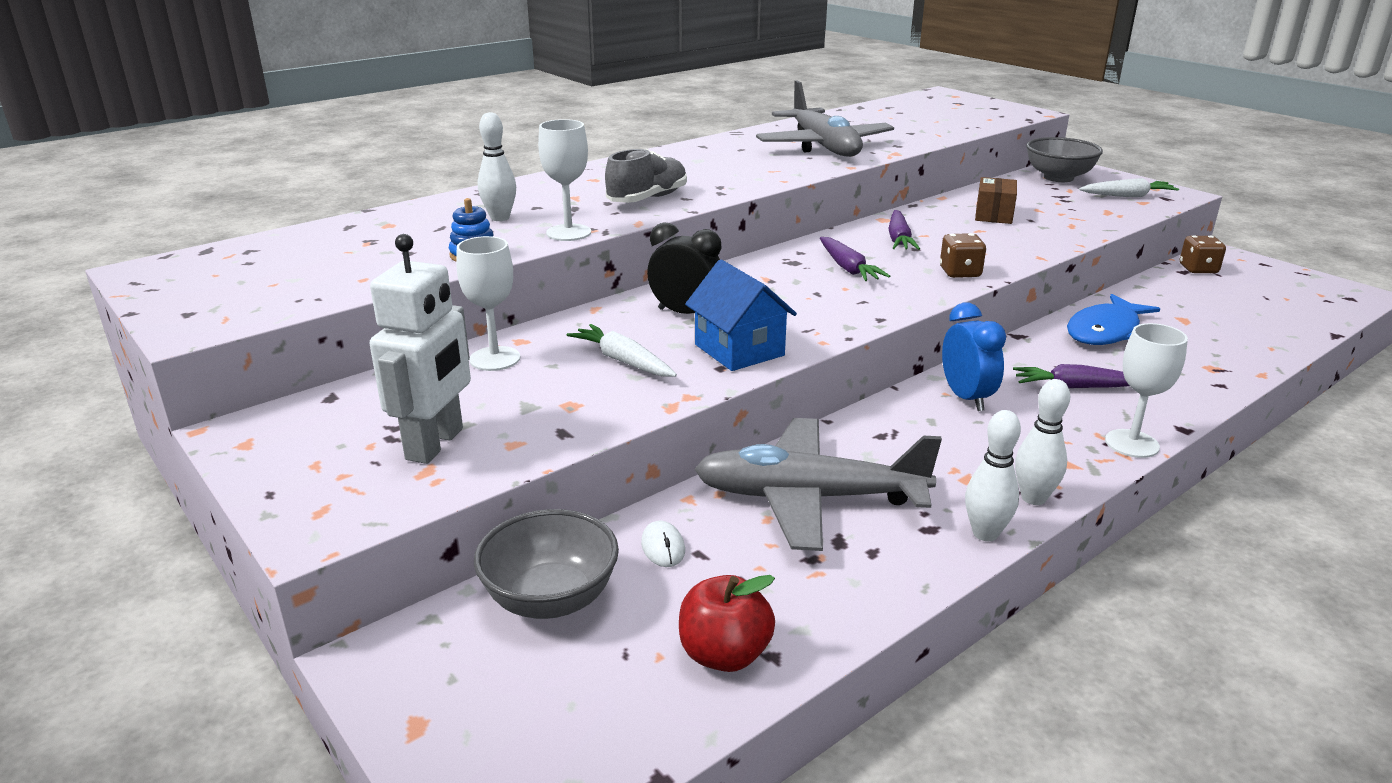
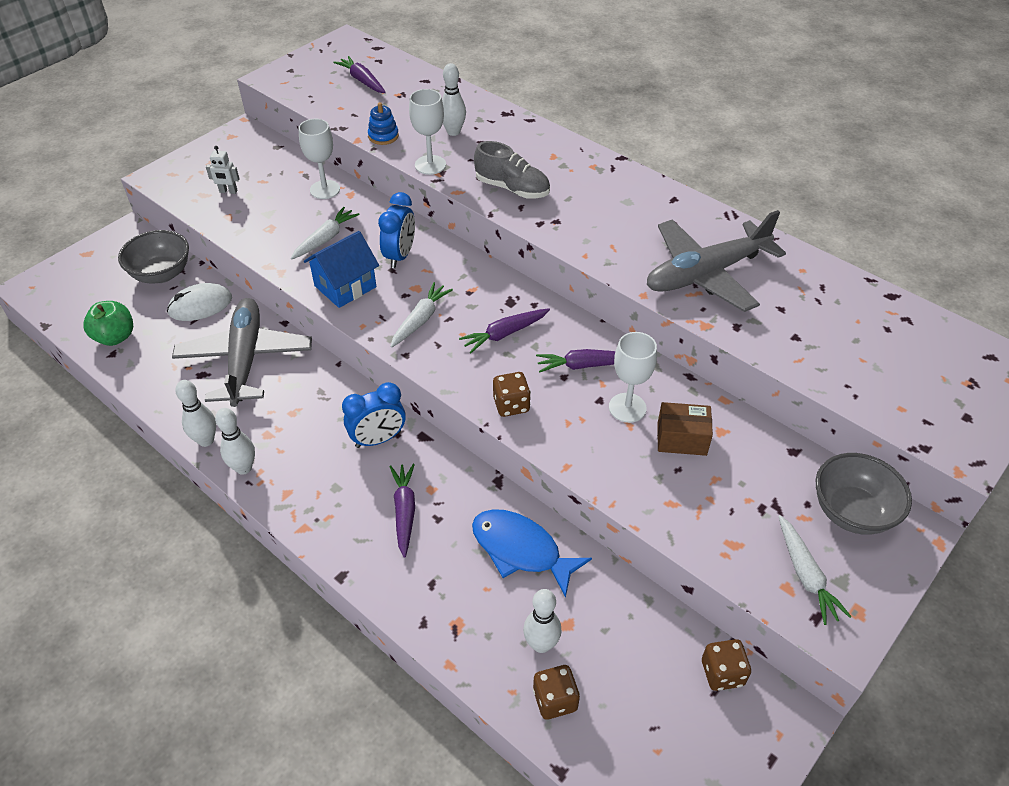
camera: 80 degrees right, 20 degrees up
white robot [369,234,471,464] -> white robot [206,146,240,194], size x0.47
white mouse [641,521,685,567] -> white mouse [167,283,232,321], size x1.81
black clock [647,222,722,314] -> blue clock [378,192,415,268]
red apple [679,575,775,672] -> green apple [83,301,133,346]
white goblet [1105,323,1188,458] -> white goblet moved to [609,332,657,423]
none -> purple carrot [333,56,386,93]
none -> white carrot [390,282,453,348]
none -> white bowling pin [523,589,562,653]
none -> brown dice [533,665,580,720]

